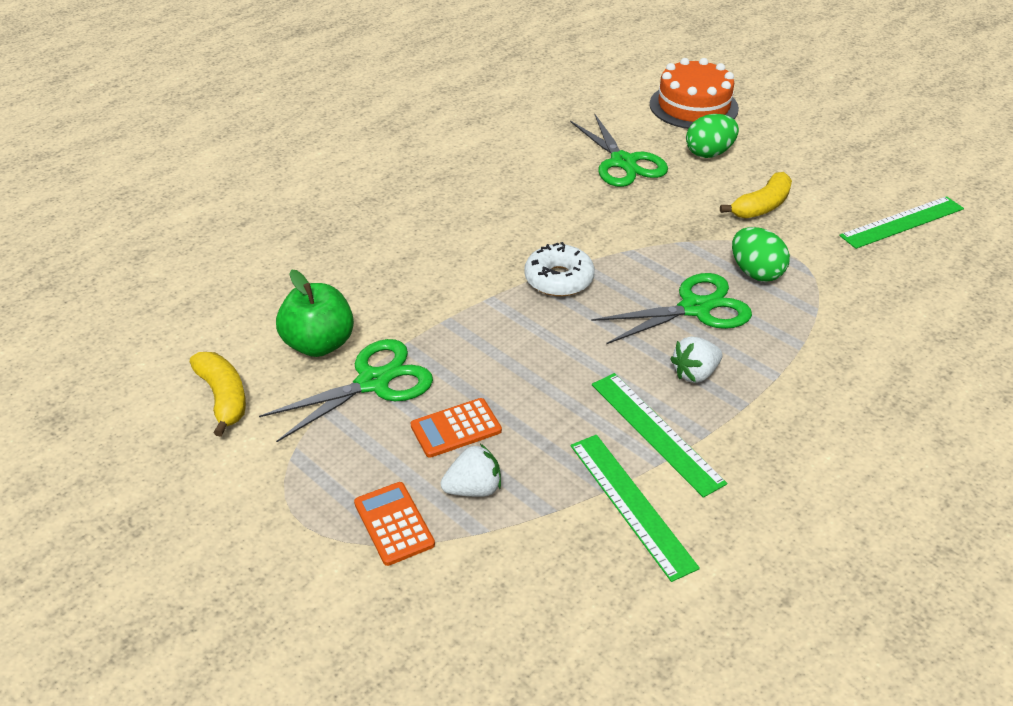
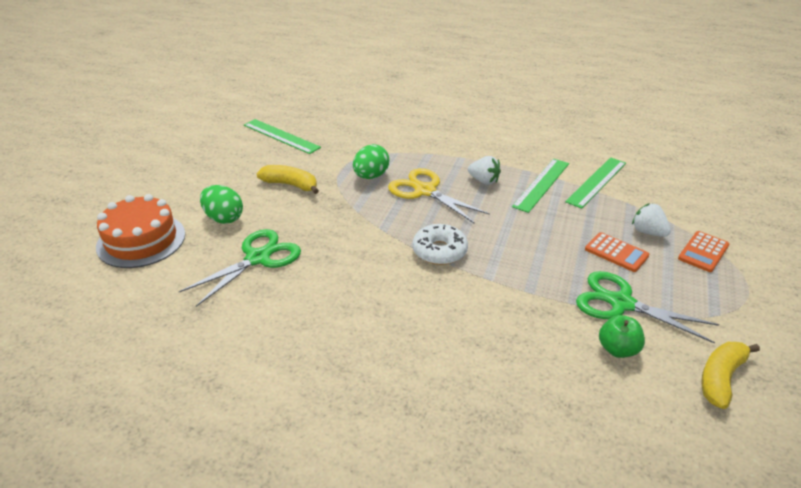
camera: 115 degrees left, 5 degrees down
green apple [276,270,354,357] -> green apple [599,315,645,358], size x0.66
green scissors [592,273,752,344] -> yellow scissors [388,168,490,224]

